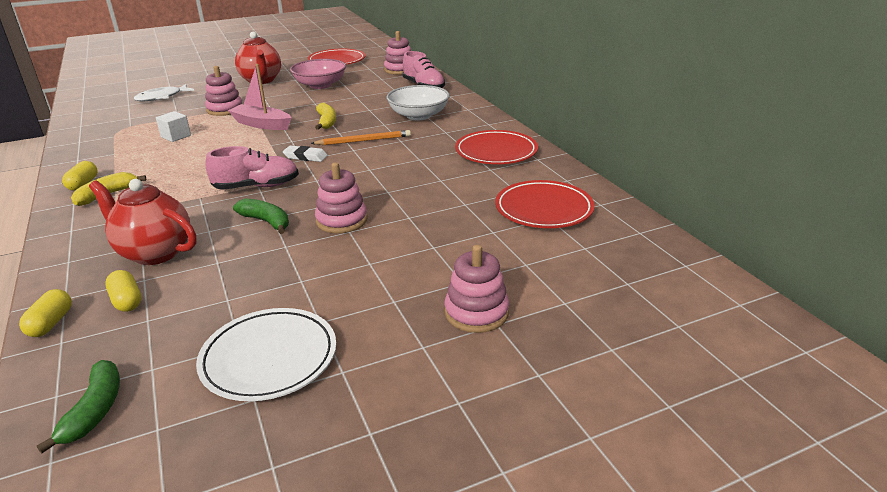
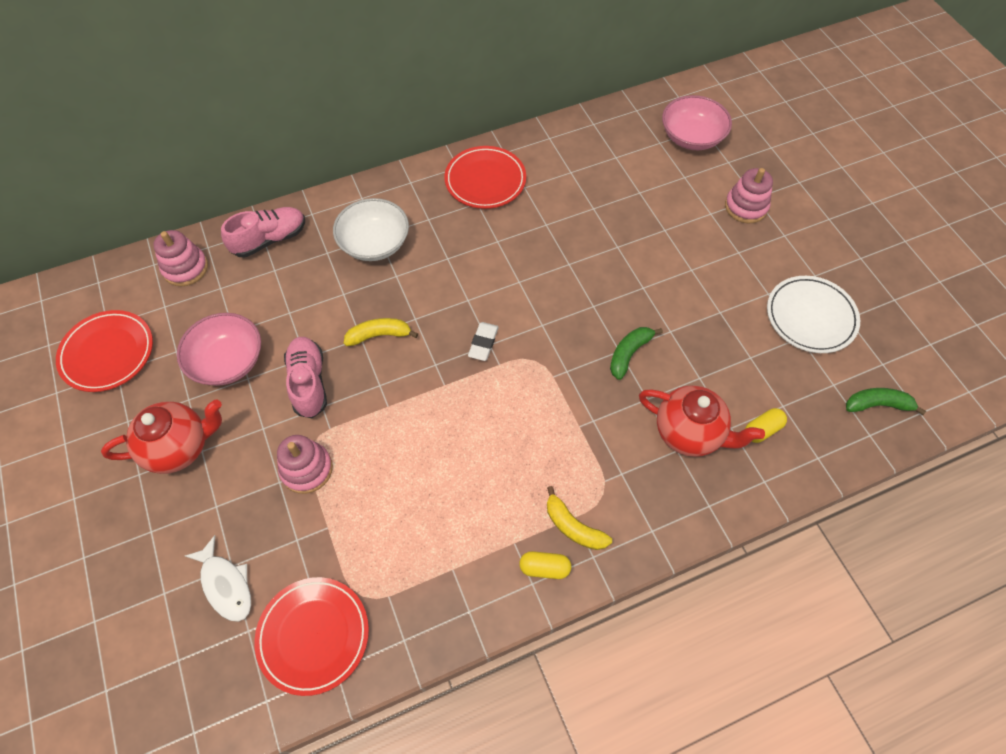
camera: 90 degrees left, 30 degrees up
yellow capsule [19,289,72,337] -> none
red teapot [89,179,197,265] -> red teapot turned 90 degrees counterclockwise [639,385,765,457]
white cube [156,111,191,142] -> none
pink shoe [205,146,299,190] -> pink shoe moved to [284,337,327,418]
pink boat [228,64,291,130] -> none
orange pencil [311,130,411,145] -> none
pink stacking toy [315,162,368,233] -> none
red plate [495,180,595,228] -> red plate moved to [254,577,369,696]
none -> pink bowl [662,95,732,150]

